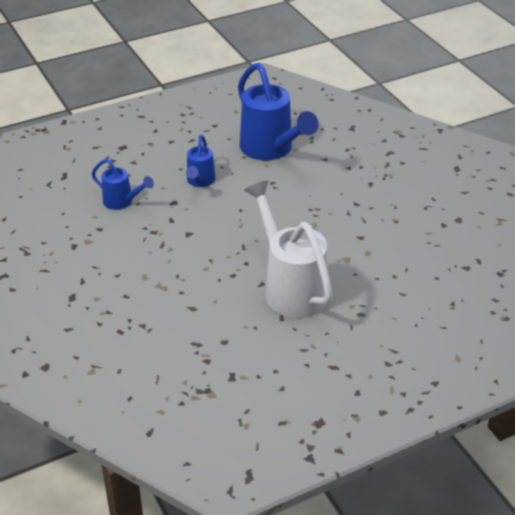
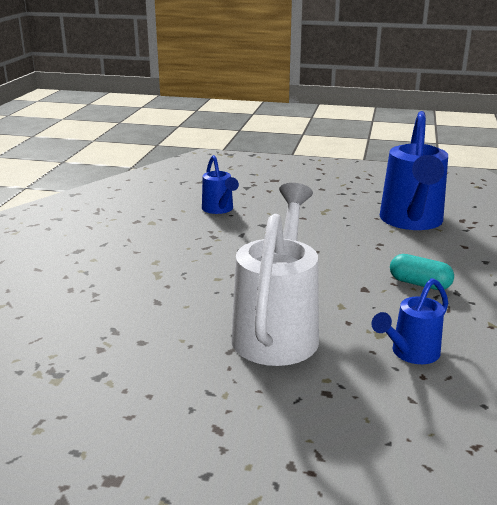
camera: 40 degrees right, 15 degrees down
blue watering can [186,135,215,187] -> blue watering can moved to [371,278,448,364]
none -> turquoise capsule [390,254,454,290]

